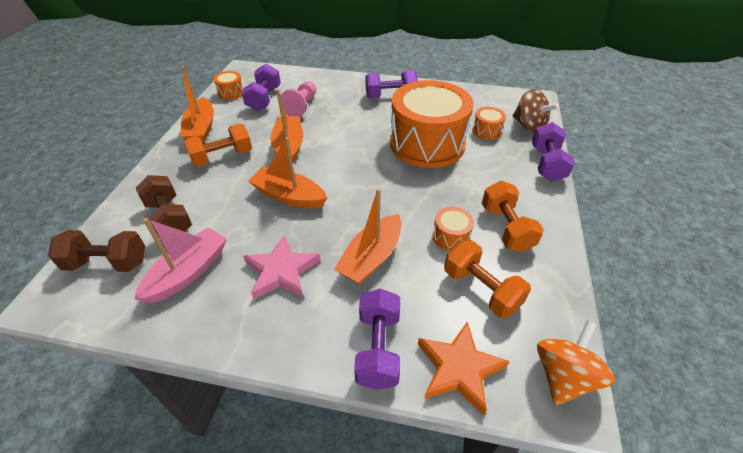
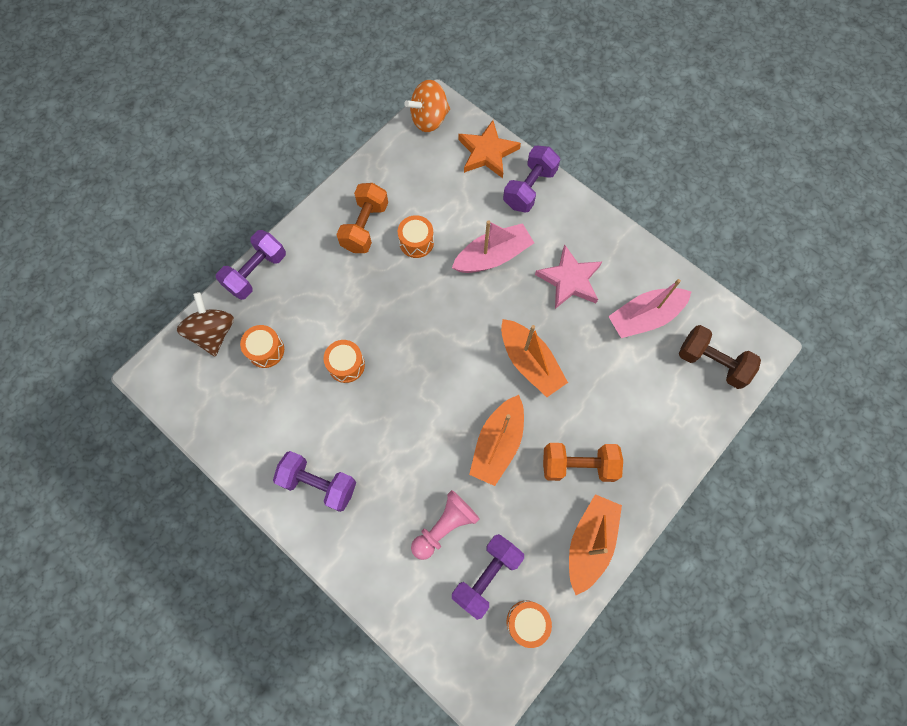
camera: 150 degrees left, 25 degrees up
brown dumbbell [136,175,192,237] -> none
orange boat [334,188,402,285] -> pink boat [452,220,534,273]
orange drum [390,80,474,168] -> orange drum [323,340,365,383], size x0.40
orange dumbbell [444,240,531,318] -> none

